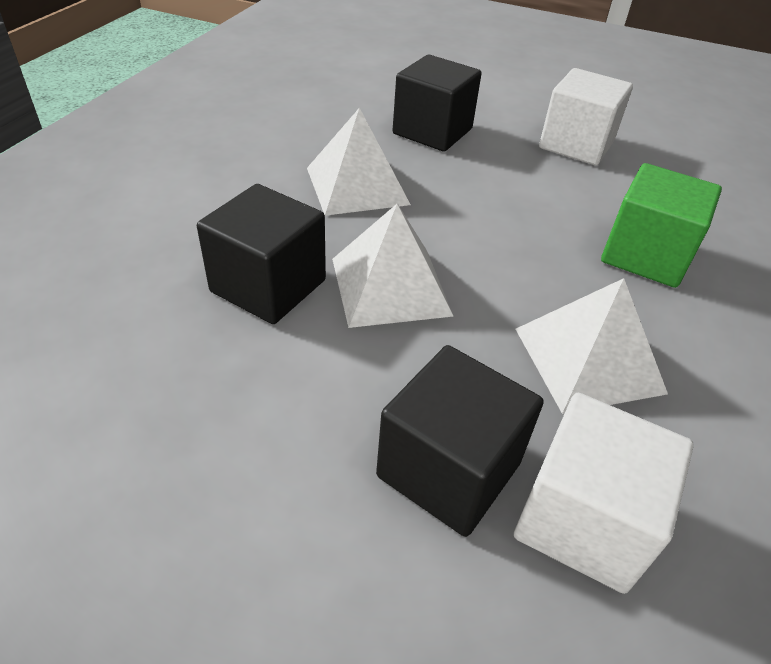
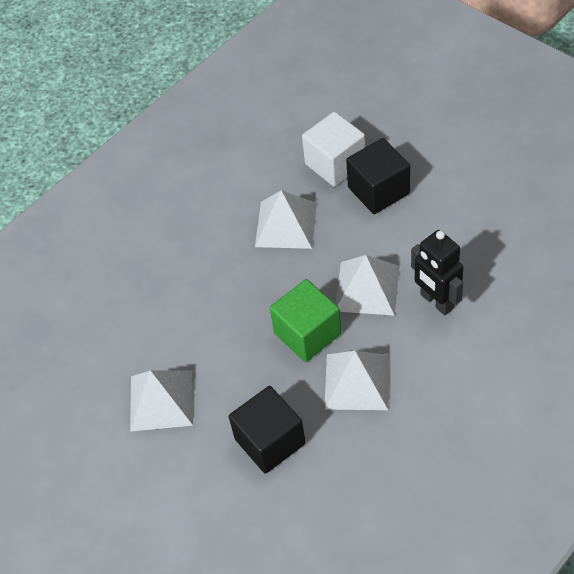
camera: 150 degrees left, 10 degrees up
black cube [197,184,326,324] -> black robot [411,230,464,315]
white cube [539,68,633,165] -> white pyramid [130,370,193,432]
green cube [601,163,722,288] -> green cube moved to [270,279,341,362]

